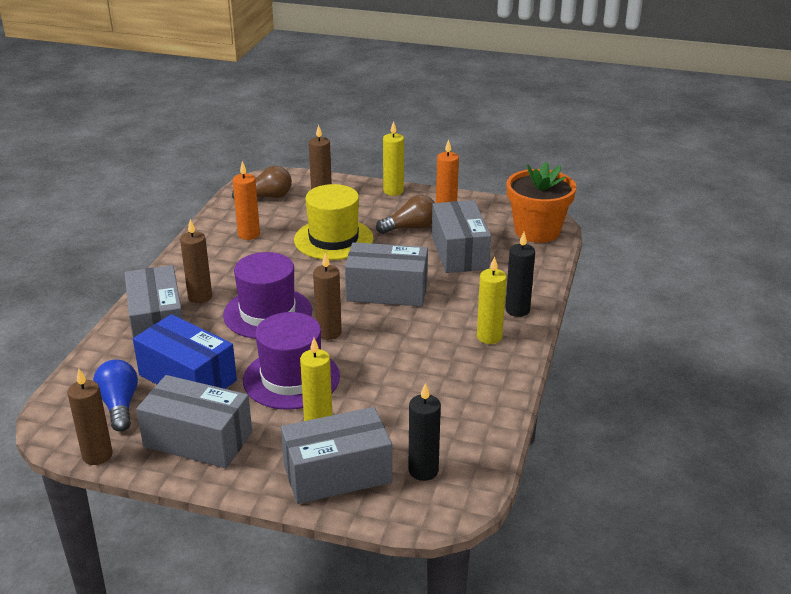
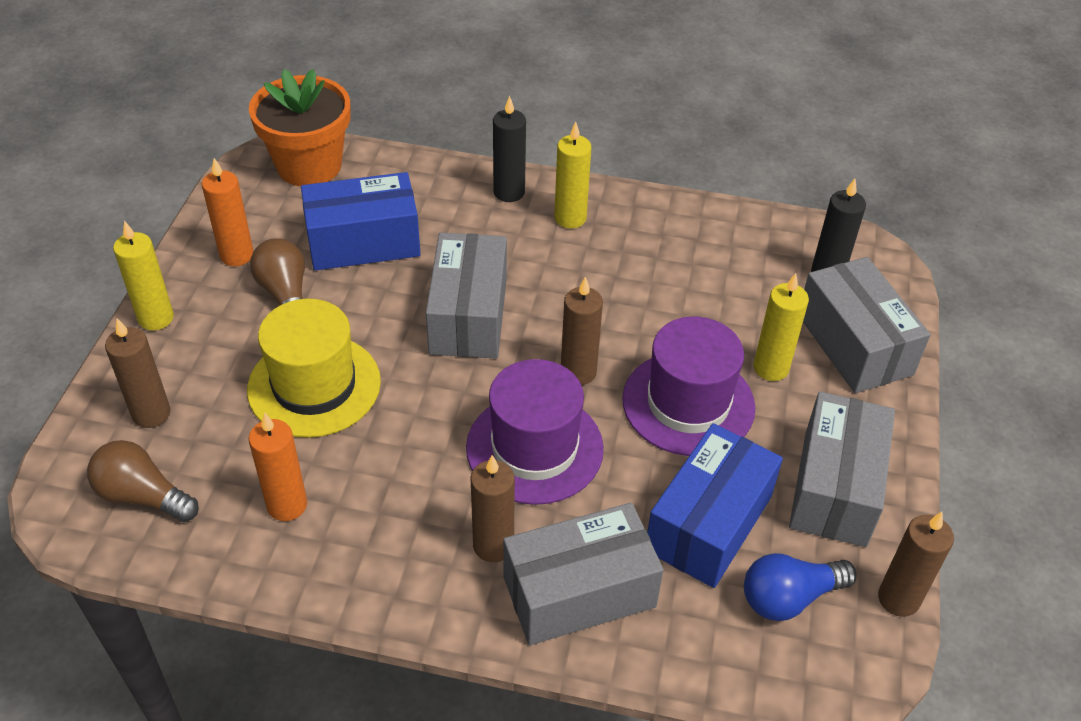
camera: 95 degrees left, 15 degrees up
brown light bulb [232,166,292,199] -> brown light bulb turned 45 degrees counterclockwise [87,440,199,522]
grey box [432,200,491,273] -> blue box [301,172,421,271]

